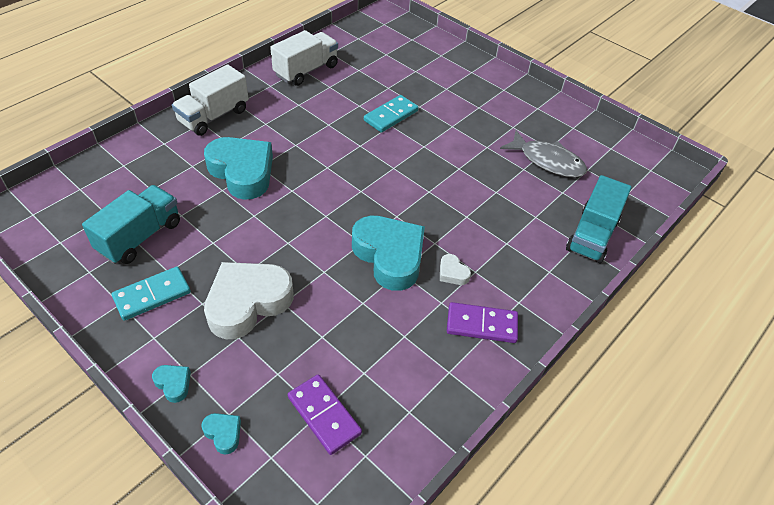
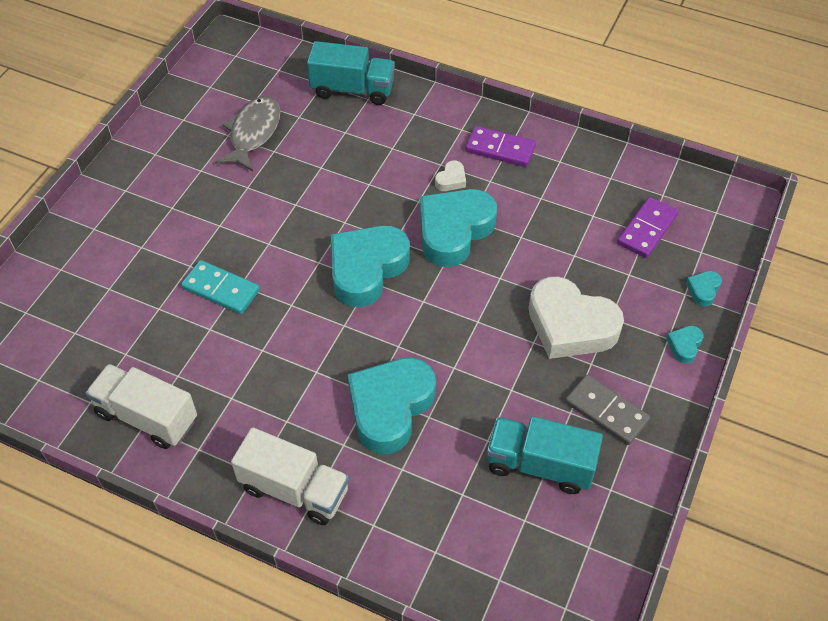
camera: 105 degrees left, 5 degrees up
turquoise domino [111,266,191,321] -> grey domino [565,375,650,445]
purple domino [447,302,518,343] -> purple domino turned 60 degrees counterclockwise [465,126,536,167]
none -> turquoise heart [331,226,410,307]

